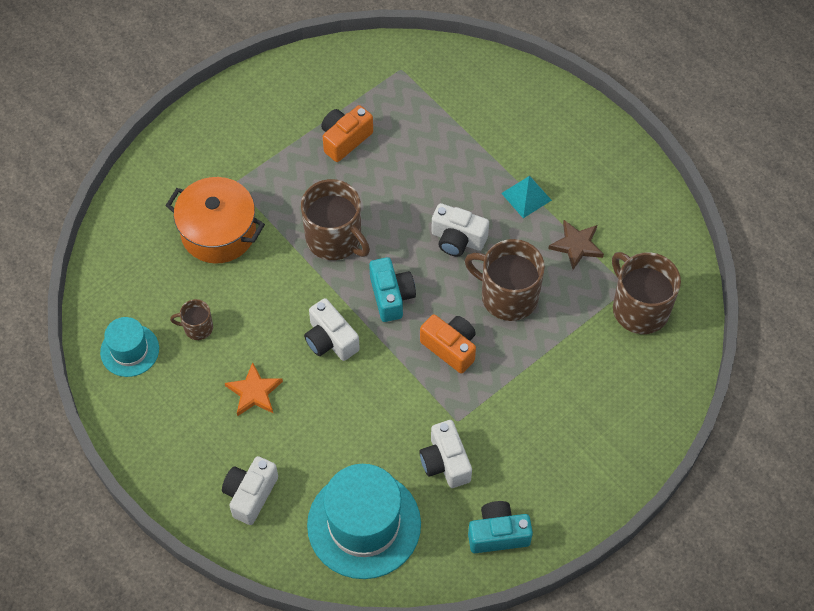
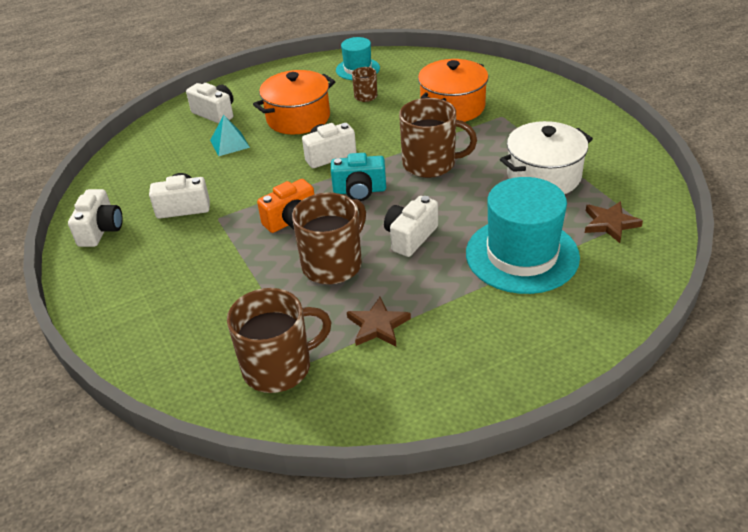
camera: 105 degrees right, 20 degrees down
orange star [225,362,283,416] -> orange pot [253,70,336,134]
brown mug [301,179,370,260] -> brown mug turned 135 degrees counterclockwise [399,98,477,178]
turquoise hat [307,464,421,579] -> turquoise hat moved to [466,177,580,294]
orange camera [321,105,373,162] -> white pot [500,121,593,194]
turquoise camera [468,501,533,553] -> white camera [68,189,123,247]
turquoise pyramid [501,176,552,218] -> turquoise pyramid moved to [210,115,250,156]
none -> brown star [585,201,643,243]

